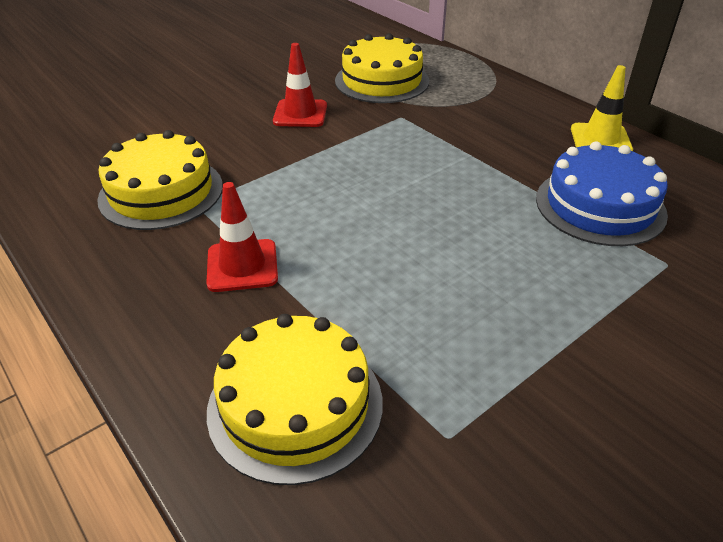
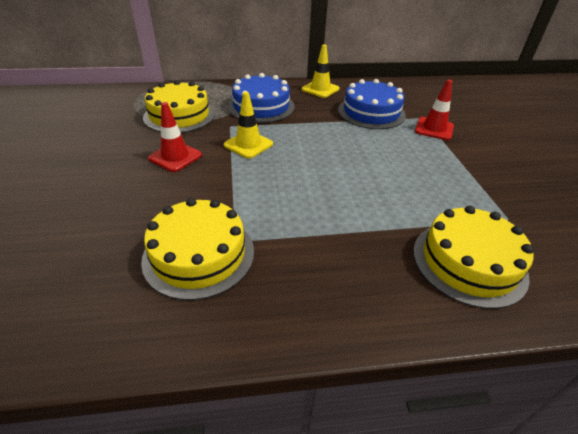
camera: 60 degrees left, 0 degrees up
red traffic cone [206,182,278,292] -> red traffic cone moved to [415,79,454,140]
none -> yellow traffic cone [224,92,273,159]
none -> blue cake [228,73,295,123]

